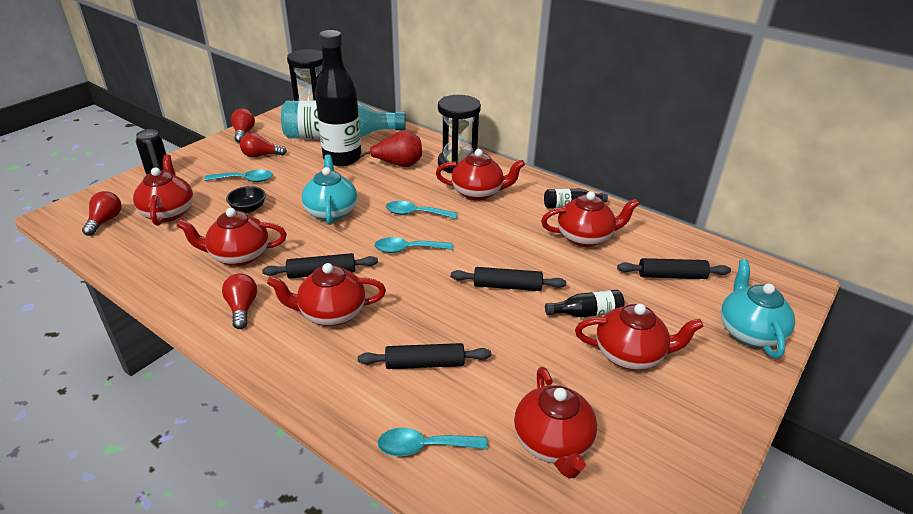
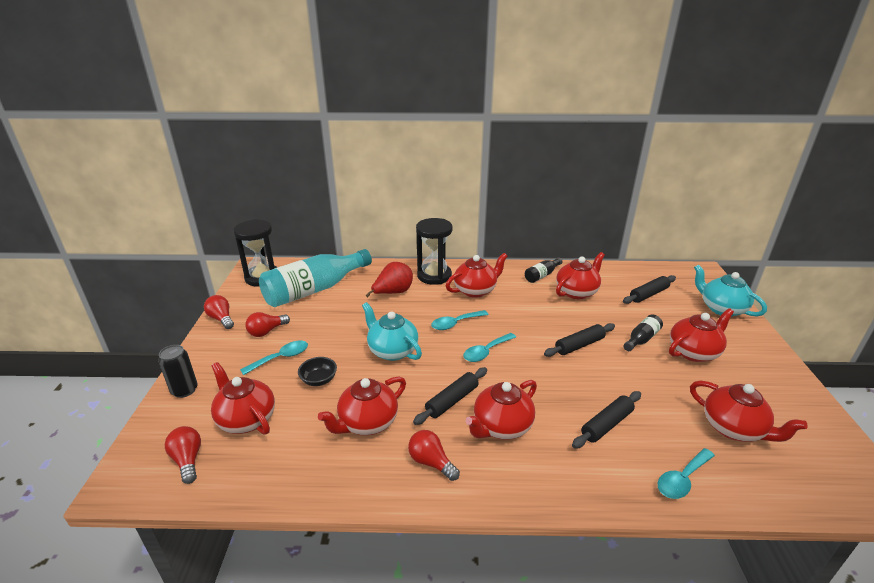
camera: 35 degrees left, 5 degrees down
black bottle [315,30,362,166] -> none

